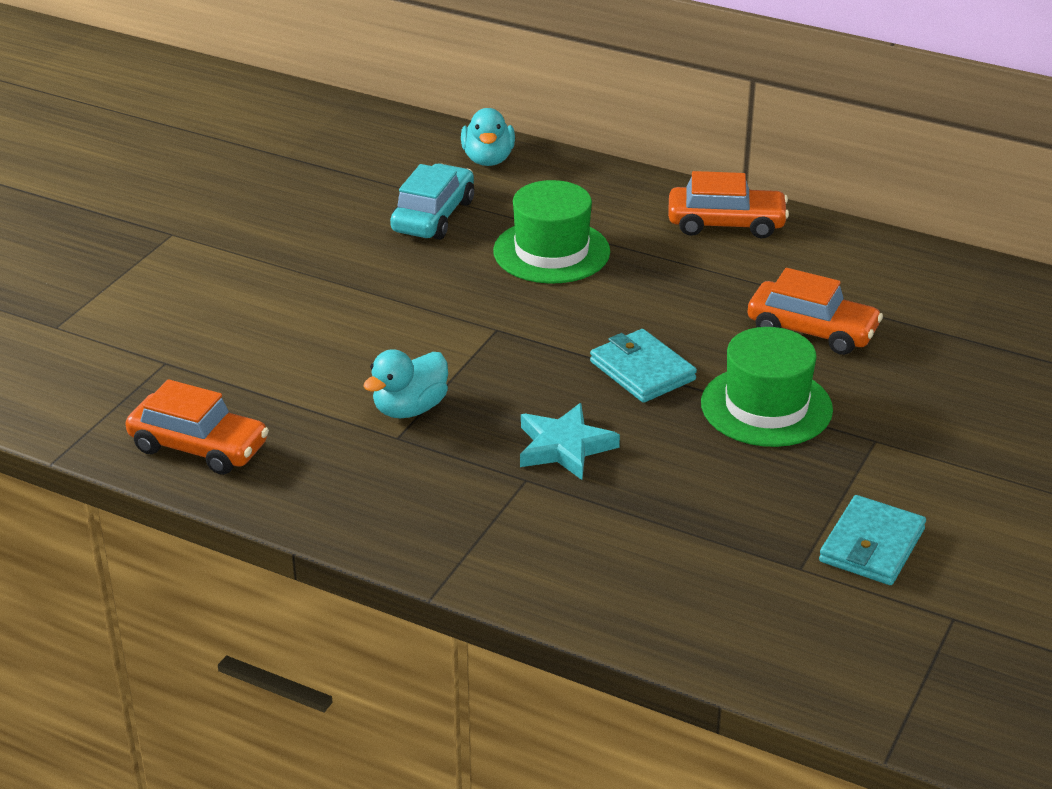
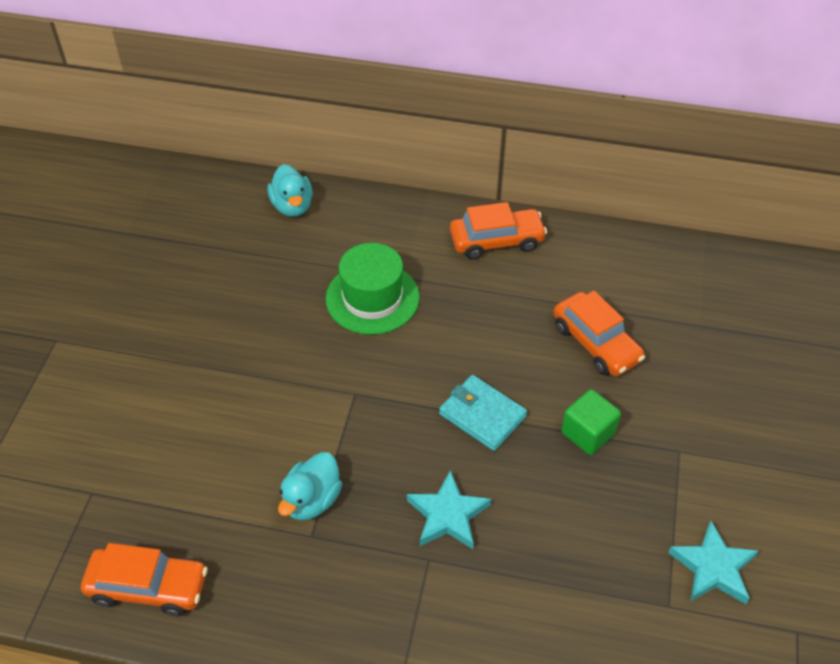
camera: 15 degrees left, 15 degrees up
turquoise car [390,163,474,240] -> none
green hat [701,327,833,447] -> green cube [561,389,621,455]
orange car [748,268,883,355] -> orange car turned 45 degrees clockwise [554,291,645,376]
turquoise wallet [819,495,926,585] -> turquoise star [668,521,759,604]

